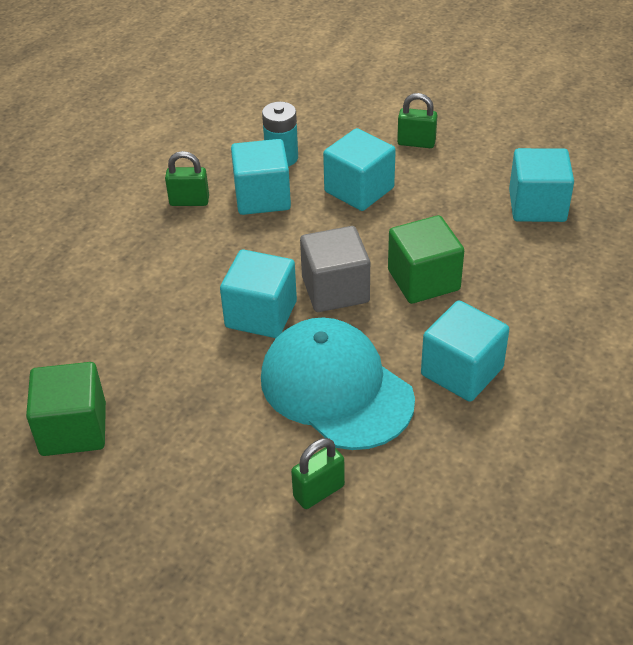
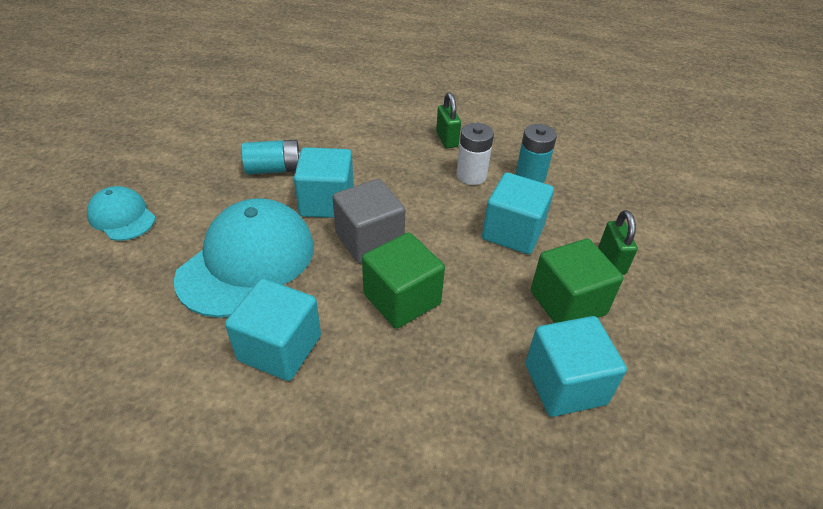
camera: 70 degrees right, 0 degrees up
green cube [26,362,106,456] -> green cube moved to [531,238,623,323]
turquoise cube [231,139,291,215] -> white battery [457,123,494,185]
green padlock [291,438,345,509] -> none
none -> turquoise cap [87,186,156,241]
none -> turquoise battery [241,140,301,175]

